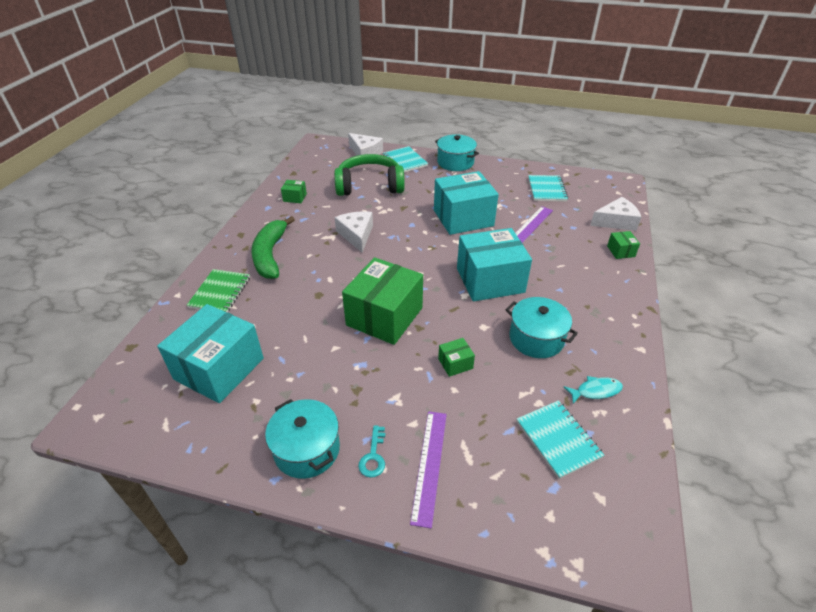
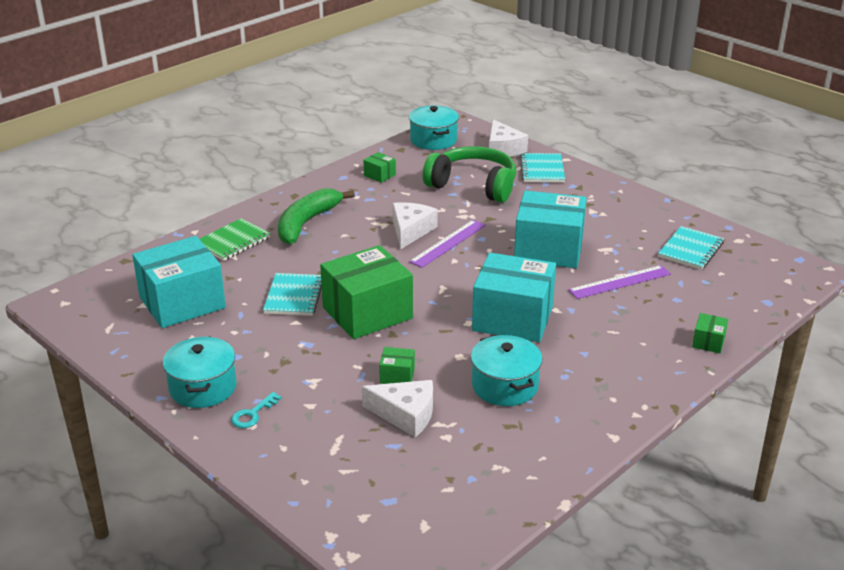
camera: 30 degrees right, 10 degrees down
purple ruler [410,411,447,528] -> purple ruler moved to [409,220,486,268]
turquoise pot [435,134,479,171] -> turquoise pot moved to [409,106,459,150]
turquoise notebook [517,400,604,479] -> turquoise notebook moved to [263,273,322,316]
turquoise fish [564,376,623,404] -> none
white cheese [590,197,641,231] -> white cheese moved to [362,380,433,437]

